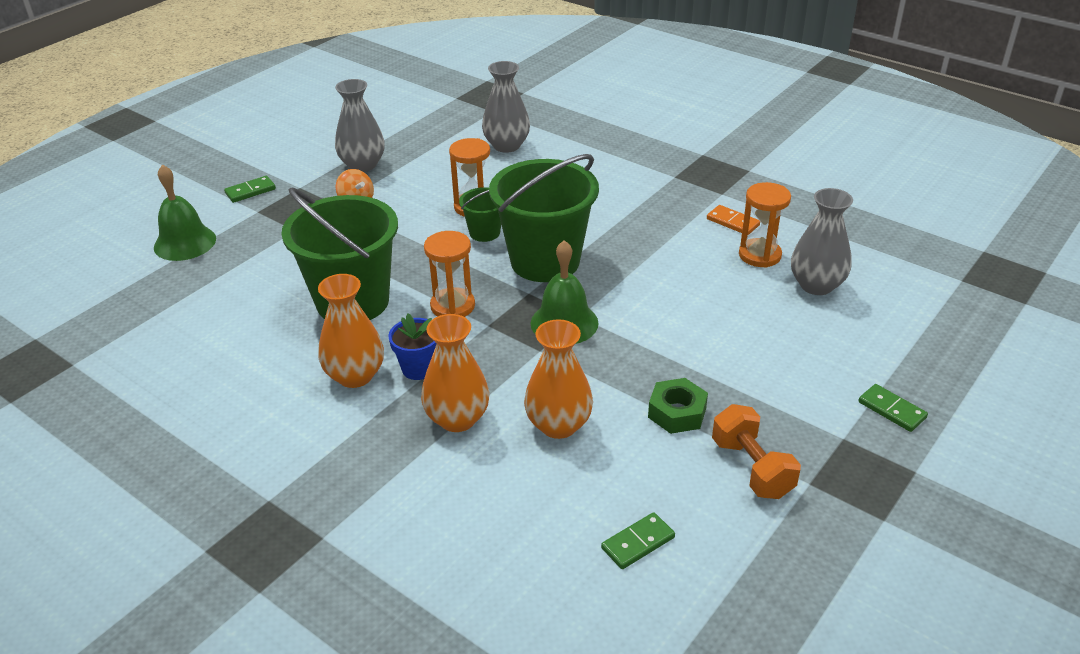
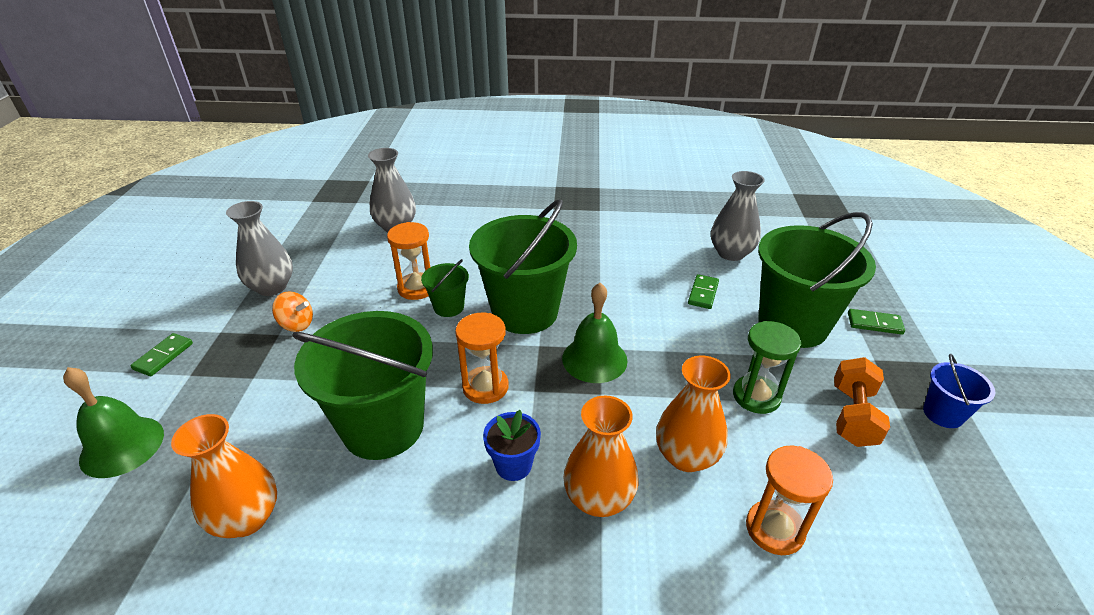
camera: 35 degrees left, 0 degrees up
orange vase [318,274,384,388] -> orange vase moved to [171,414,277,538]
green domino [601,512,675,569] -> green domino moved to [688,274,719,309]
green nut [648,378,708,434] -> green hourglass [733,321,801,414]
orange domino [707,205,760,235] -> none
orange dumbbell [712,404,801,499] -> orange dumbbell turned 75 degrees clockwise [834,357,890,447]
orange hourglass [739,182,791,268] -> orange hourglass moved to [746,445,833,555]
none -> green bucket [758,212,876,348]
none -> blue bucket [923,354,996,428]

